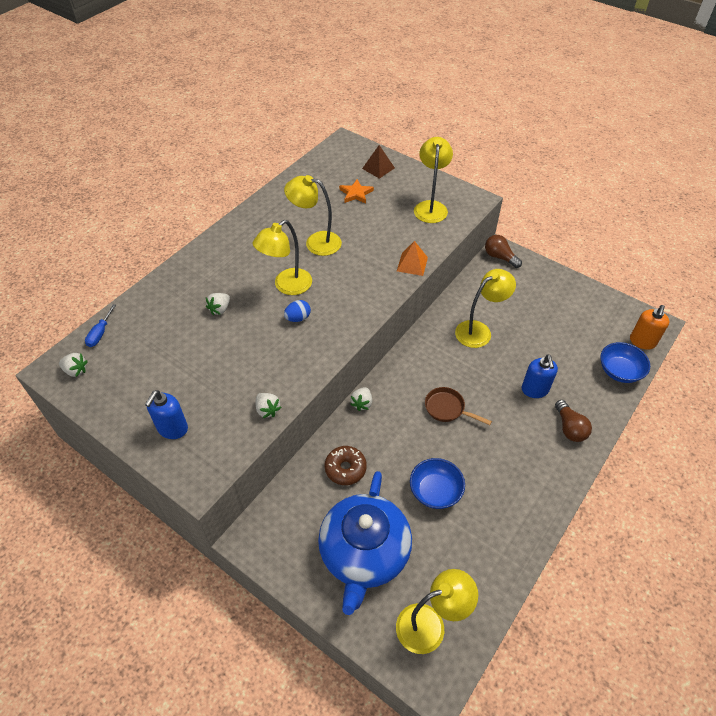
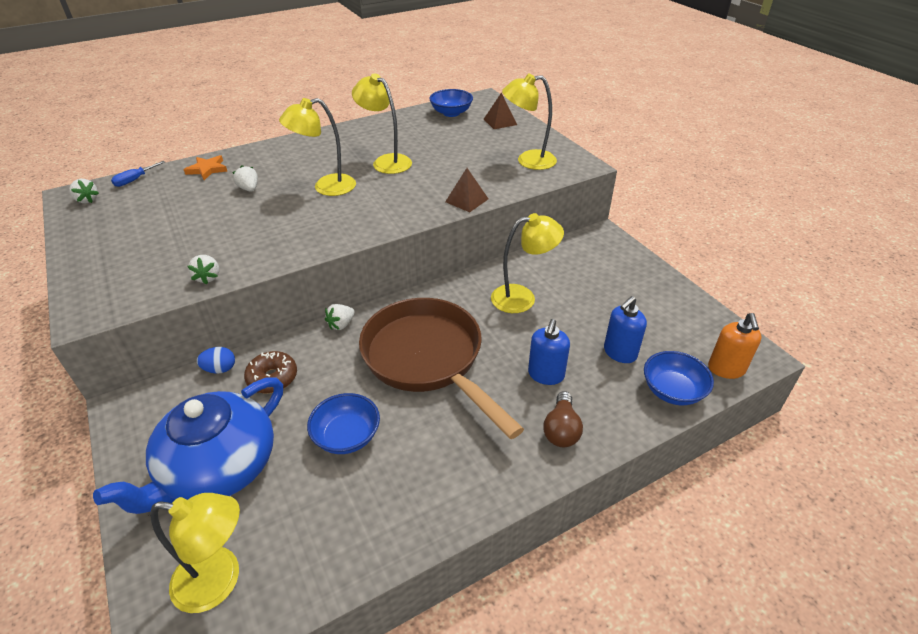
camera: 25 degrees right, 10 degrees down
blue soap dispenser [145,390,188,439] -> blue soap dispenser moved to [604,296,647,363]
white strawberry [206,293,230,315] -> white strawberry turned 90 degrees clockwise [233,165,258,192]
blue egg [284,300,311,322] -> blue egg moved to [197,347,235,374]
orange star [339,179,374,204] -> orange star moved to [184,155,227,180]
orange pyramid [397,241,428,276] -> brown pyramid [445,168,488,212]
yellow lamp [414,137,453,223] -> yellow lamp turned 120 degrees counterclockwise [502,74,557,170]
brown pan [425,387,492,425] -> brown pan [359,298,524,439], size x2.43
brown light bulb [485,235,522,268] -> none
orange soap dispenser [630,305,669,350] -> orange soap dispenser turned 45 degrees counterclockwise [708,313,762,379]
none -> blue bowl [429,89,473,117]

